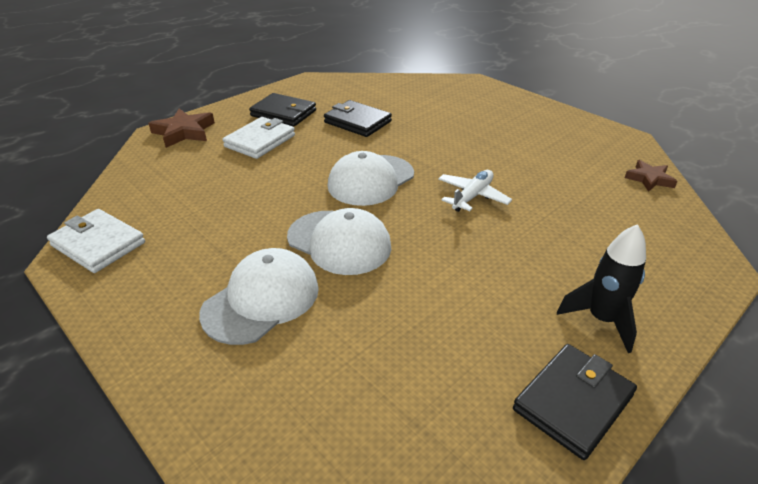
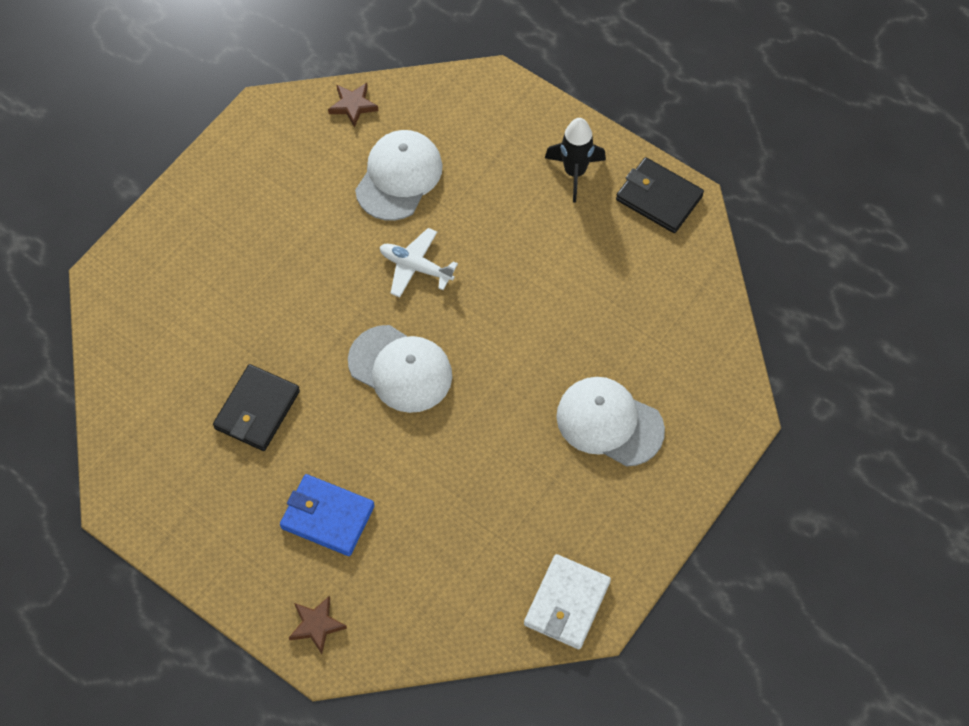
camera: 100 degrees left, 25 degrees up
brown star [148,109,215,148] -> brown star [289,596,347,654], size x0.66
white wallet [222,117,295,159] -> blue wallet [280,474,375,556]
black wallet [249,93,316,127] -> none
white cap [287,208,391,275] -> white cap moved to [355,130,443,221]

